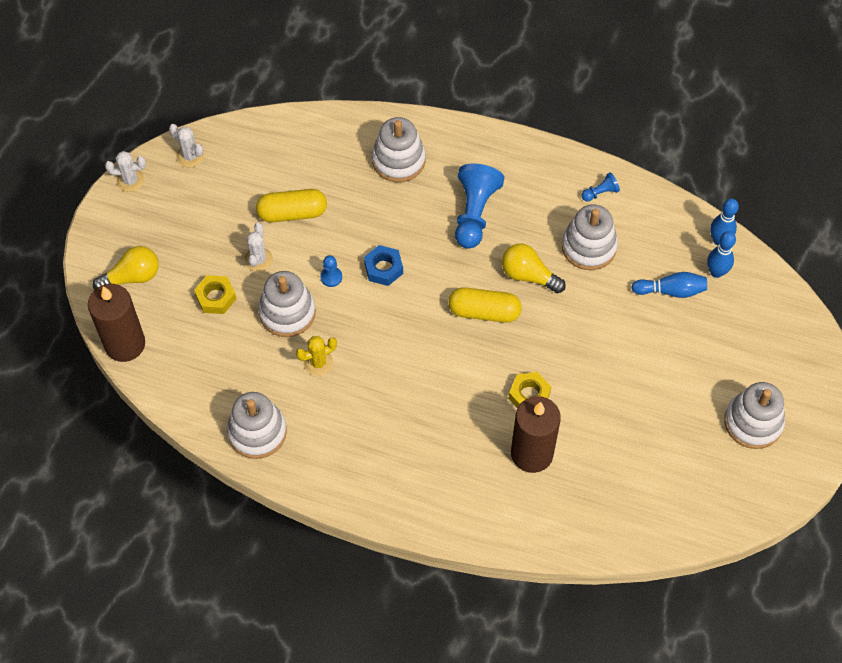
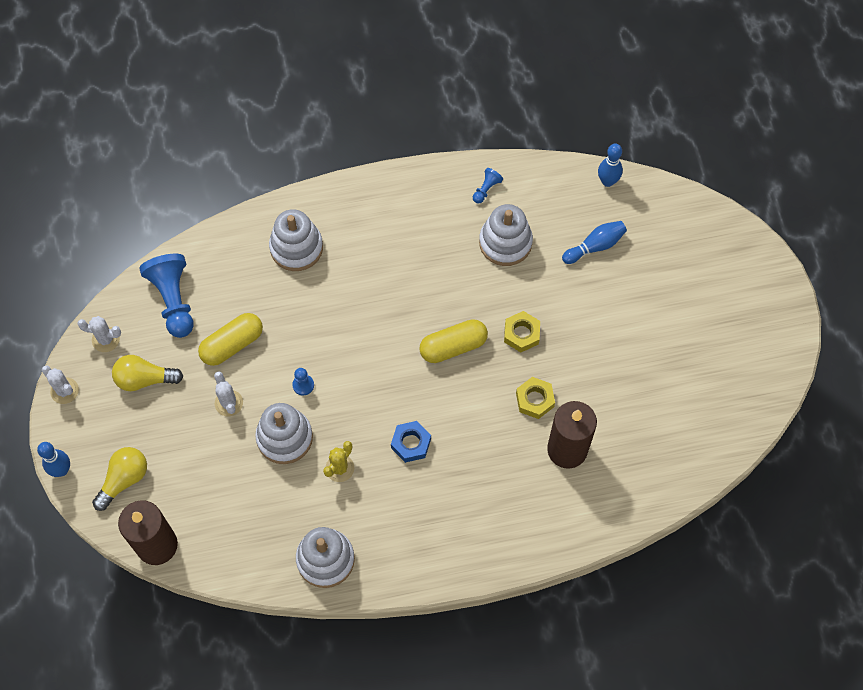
camera: 30 degrees left, 5 degrees up
white cactus [105,151,146,192] -> white cactus turned 75 degrees clockwise [42,366,79,404]
yellow nut [194,275,236,314] -> yellow nut moved to [504,311,540,352]
blue nut [364,245,403,286] -> blue nut moved to [391,421,431,463]
blue pawn [455,164,504,249] -> blue pawn moved to [139,254,194,338]
yellow light bulb [502,244,566,293] -> yellow light bulb moved to [112,355,183,391]
blue bowling pin [707,231,736,278] -> blue bowling pin moved to [37,442,70,477]
white stacking toy [724,382,785,449] -> none

